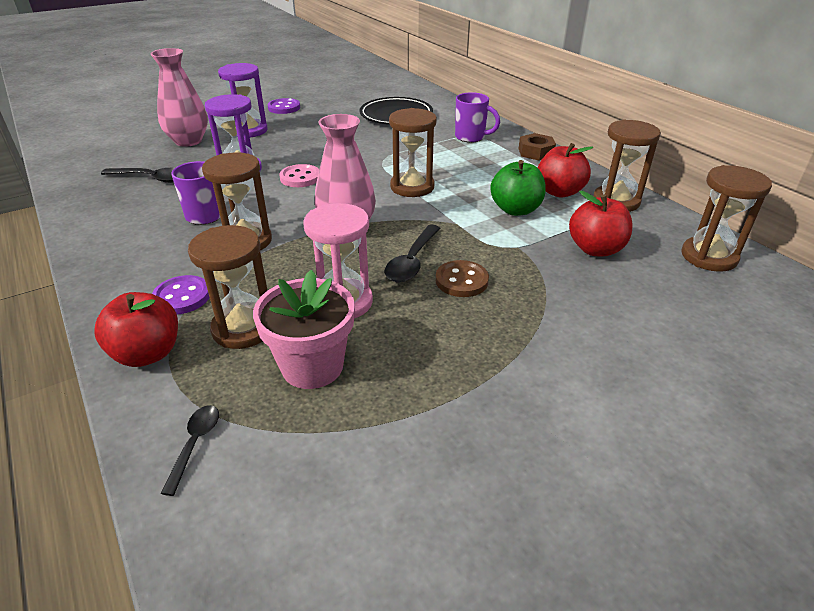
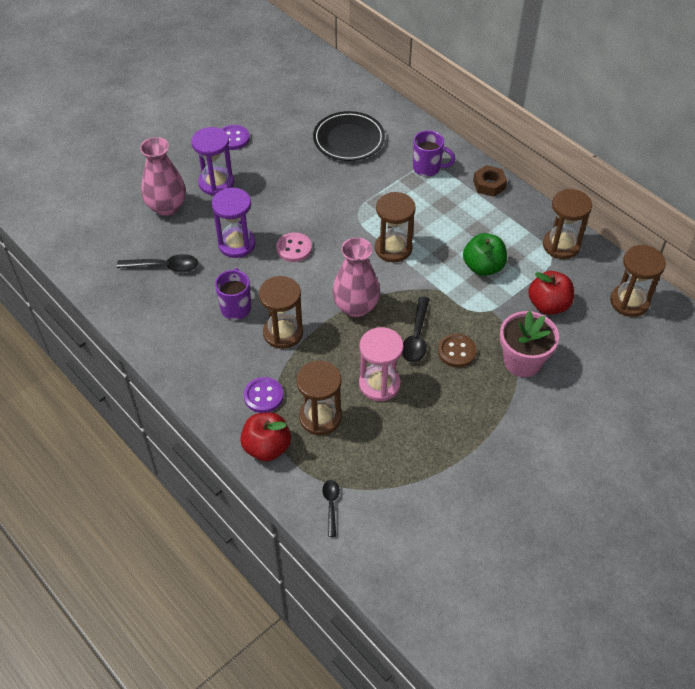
camera: 10 degrees left, 15 degrees up
pink flower pot [253,270,355,389] -> pink flower pot moved to [500,311,559,377]
red apple [538,143,593,198] -> none

